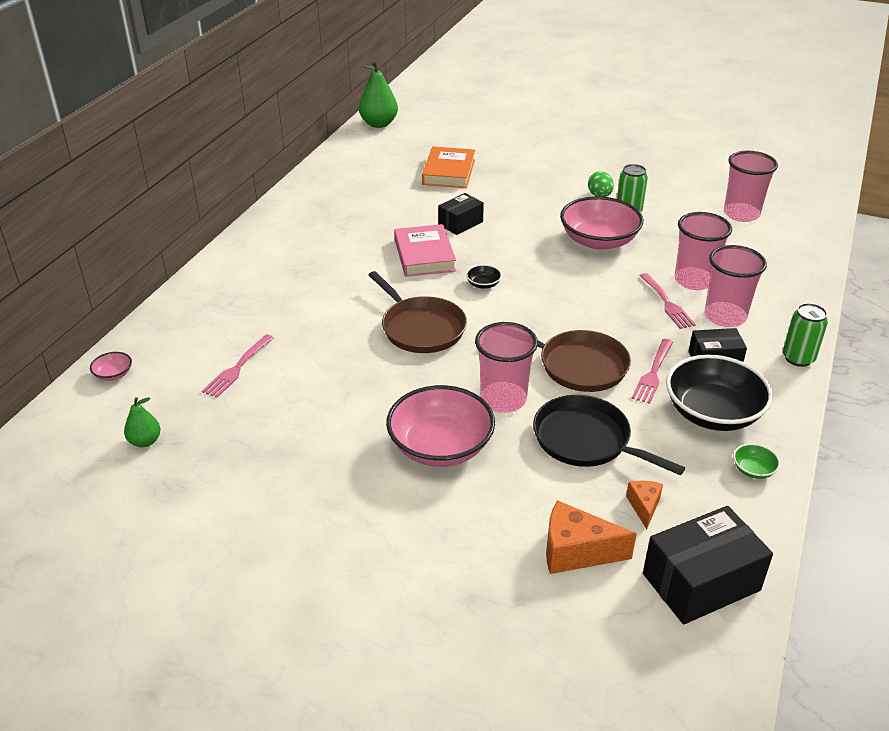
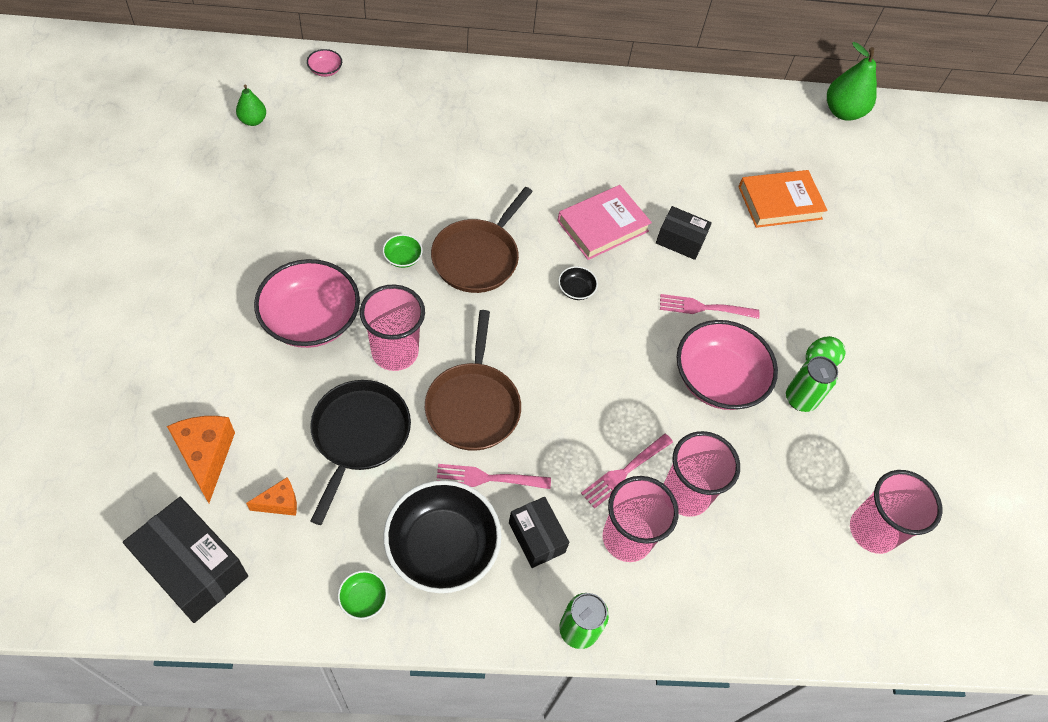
camera: 60 degrees right, 20 degrees up
pink fork [202,334,274,398] -> pink fork moved to [660,294,760,319]
none -> green bowl [383,234,423,268]

